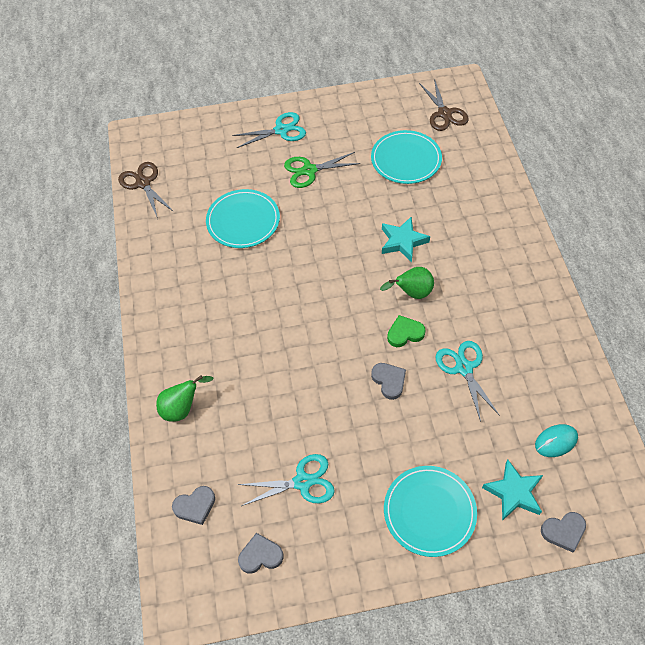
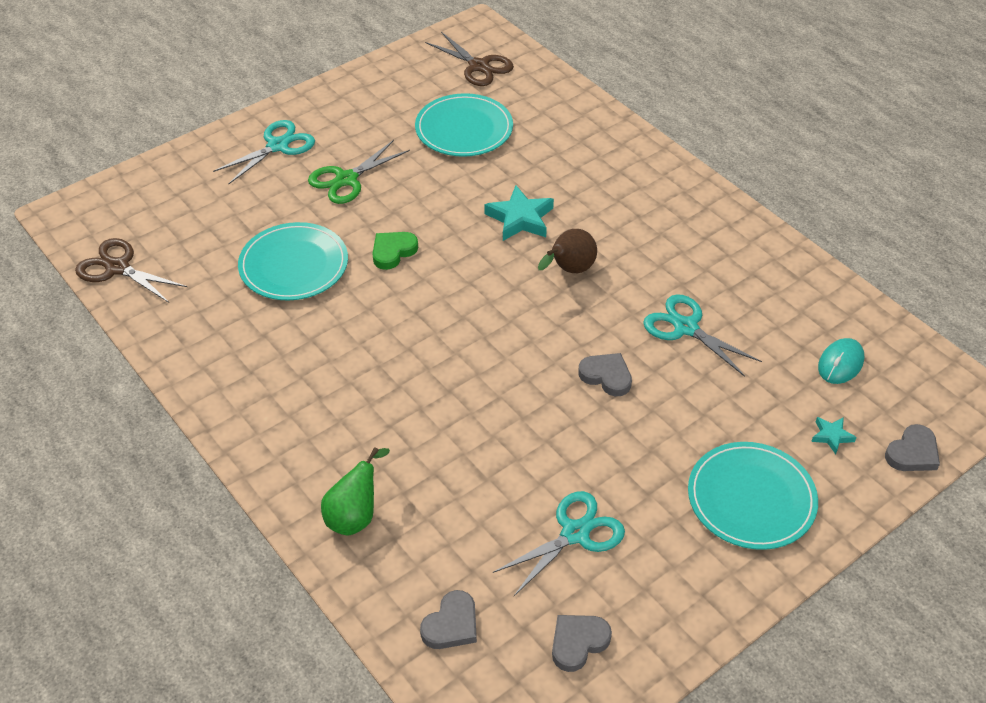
camera: 30 degrees left, 10 degrees down
green pear [380,267,434,299] -> brown pear [538,229,597,273]
green heart [387,315,426,347] -> green heart moved to [372,232,418,270]
turquoise star [482,459,543,521] -> turquoise star [811,417,857,454], size x0.53

